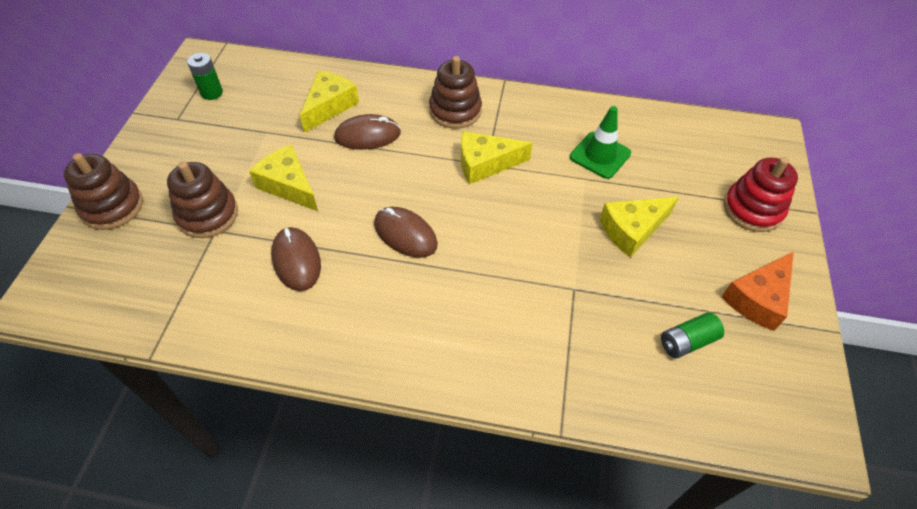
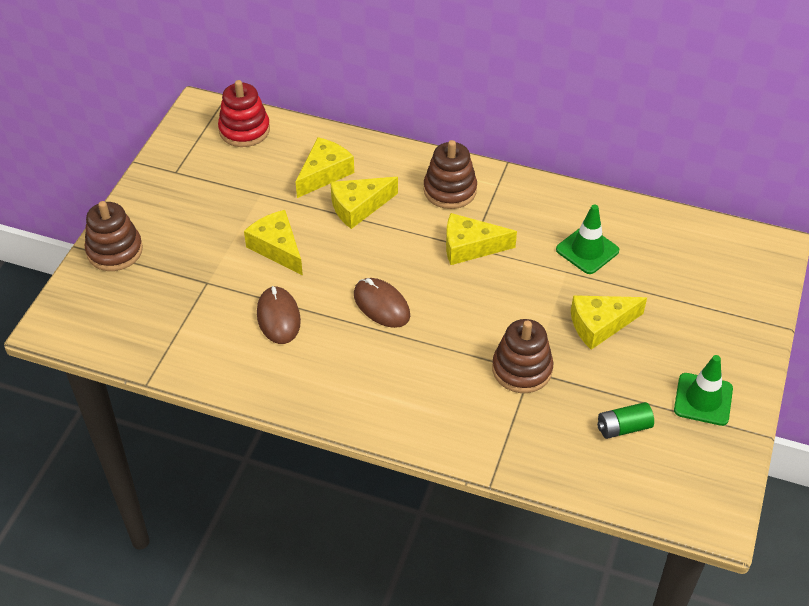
camera: 10 degrees right, 5 degrees down
brown stacking toy [167,162,238,238] -> brown stacking toy moved to [492,319,554,393]
green battery [187,53,223,100] -> none
brown mouse [334,114,401,150] -> yellow cheese [330,177,398,229]
orange cheese [722,251,794,331] -> green traffic cone [674,355,733,426]
red stacking toy [724,157,798,232] -> red stacking toy moved to [218,80,270,147]

